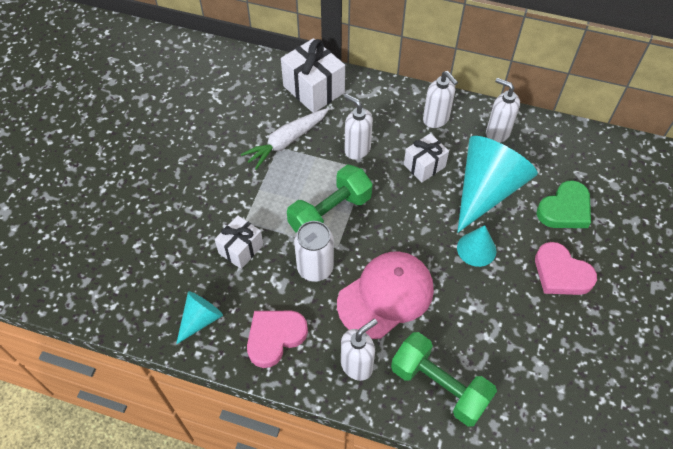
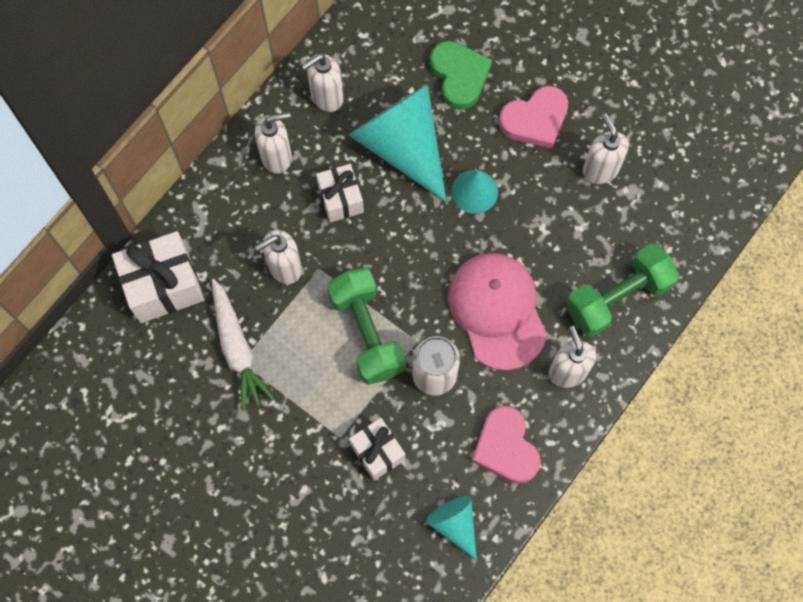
camera: 70 degrees left, 15 degrees up
none -> white soap dispenser [583,113,629,184]

